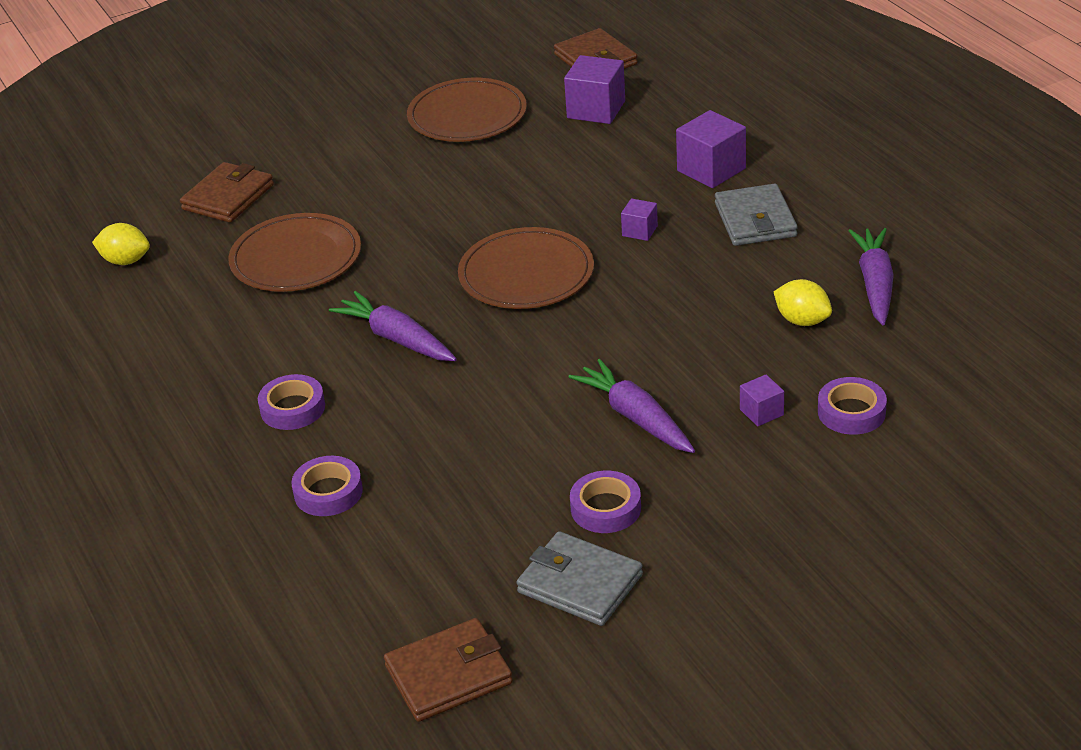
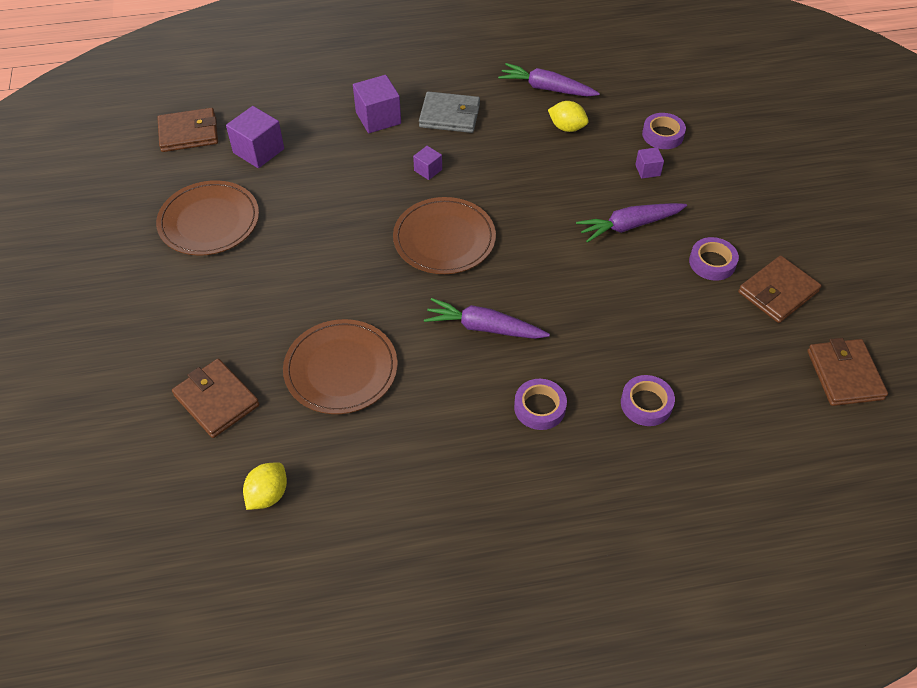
camera: 75 degrees left, 15 degrees up
purple carrot [329,291,457,361] -> purple carrot turned 45 degrees clockwise [424,298,550,339]
grey wallet [516,531,643,626] -> brown wallet [738,255,822,323]
yellow lemon [774,279,832,326] -> yellow lemon turned 60 degrees clockwise [548,101,589,132]

